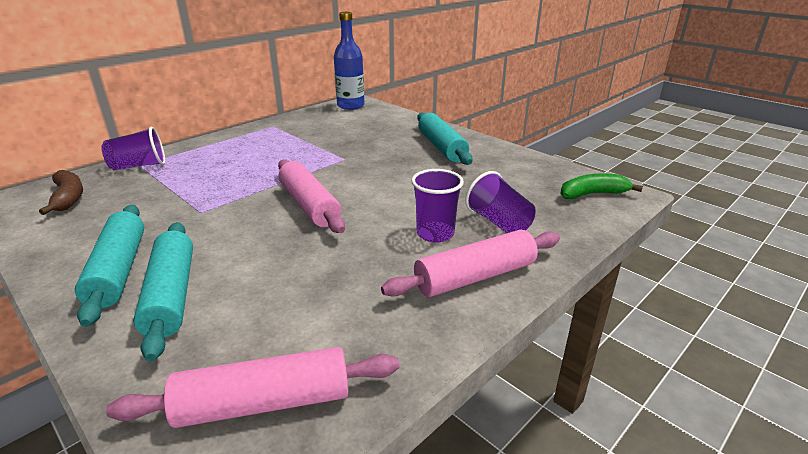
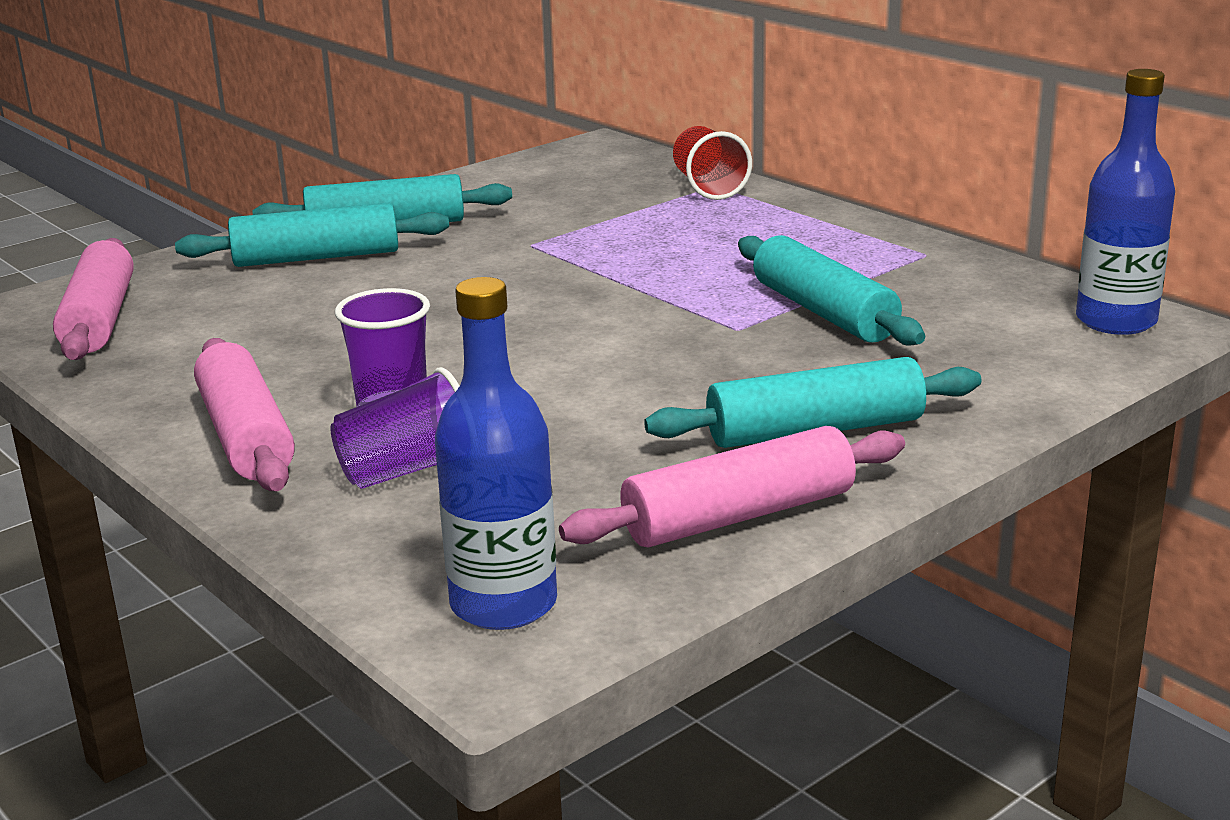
camera: 95 degrees right, 5 degrees down
brown banana [39,170,83,215] -> none
purple cup [101,127,165,170] -> red cup [673,126,752,200]
pink rolling pin [278,159,345,233] -> pink rolling pin moved to [559,426,905,548]
green banana [560,174,643,199] -> blue bottle [435,277,557,630]
none -> turquoise rolling pin [738,235,925,345]

